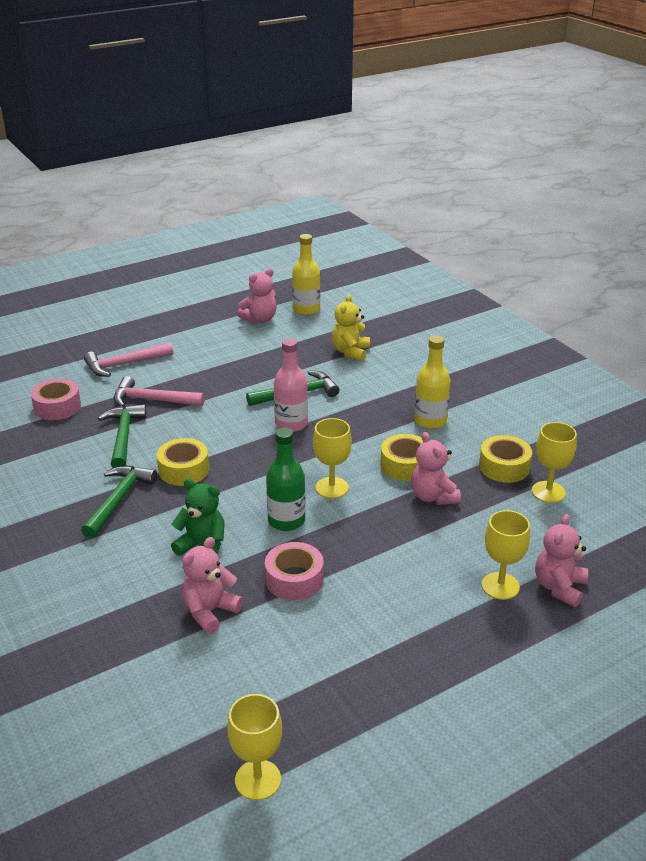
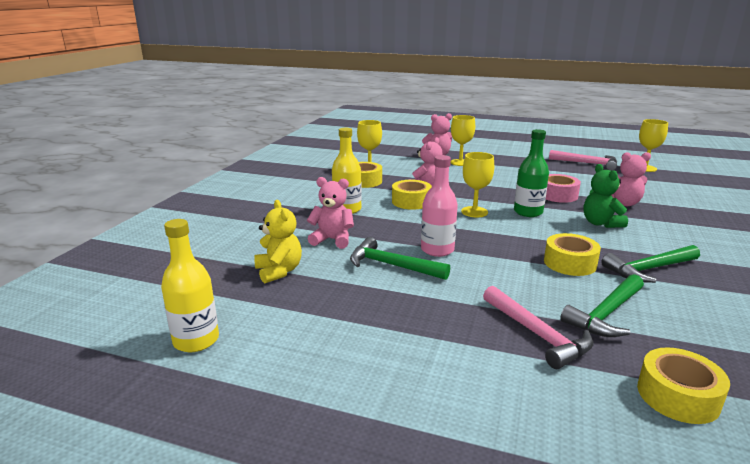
camera: 130 degrees left, 10 degrees down
pink tape [31,378,81,420] -> yellow tape [637,347,730,424]
pink hammer [84,343,173,377] -> pink hammer moved to [549,150,617,171]
pink teddy bear [237,268,277,323] -> pink teddy bear moved to [307,177,354,249]
yellow teddy bear [332,294,370,361] -> yellow teddy bear turned 90 degrees counterclockwise [254,200,302,284]

